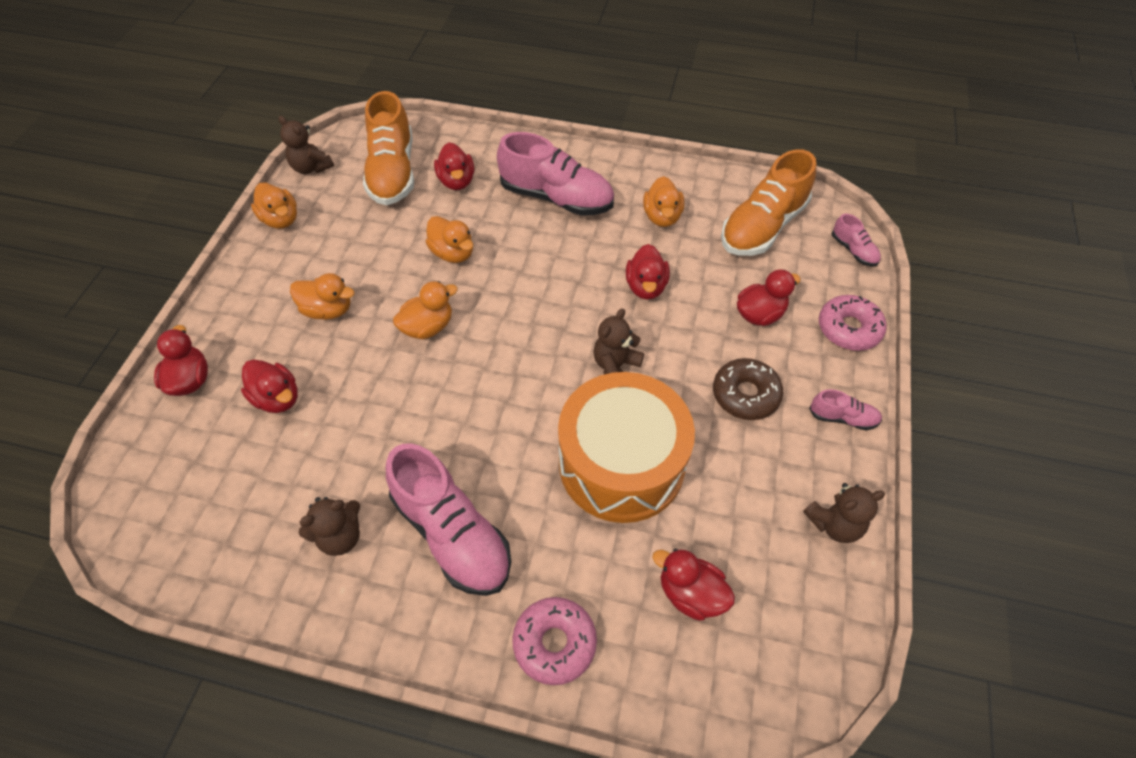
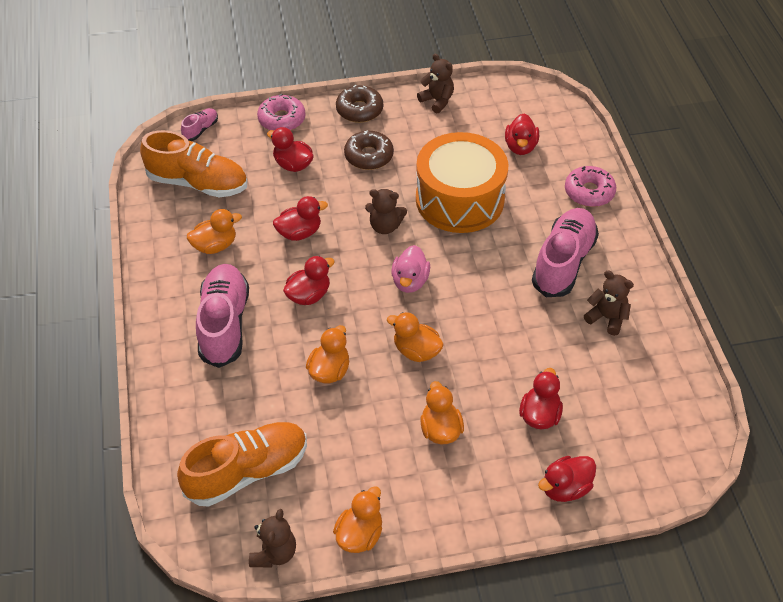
camera: 115 degrees left, 5 degrees down
red duck [434,142,474,190] -> red duck moved to [283,256,335,305]
pink shoe [809,389,882,430] -> brown donut [336,85,383,123]
none -> pink duck [391,245,430,293]

